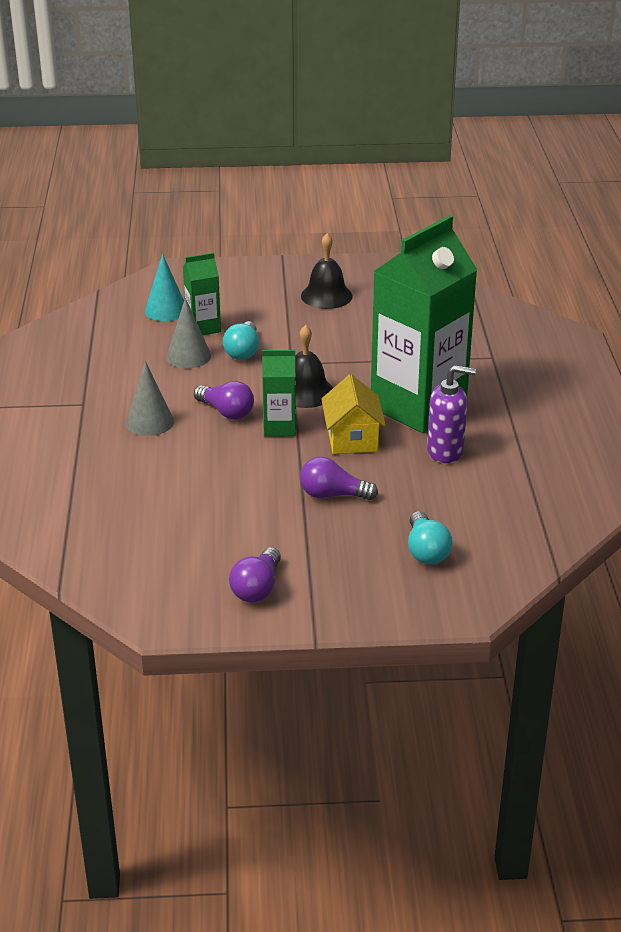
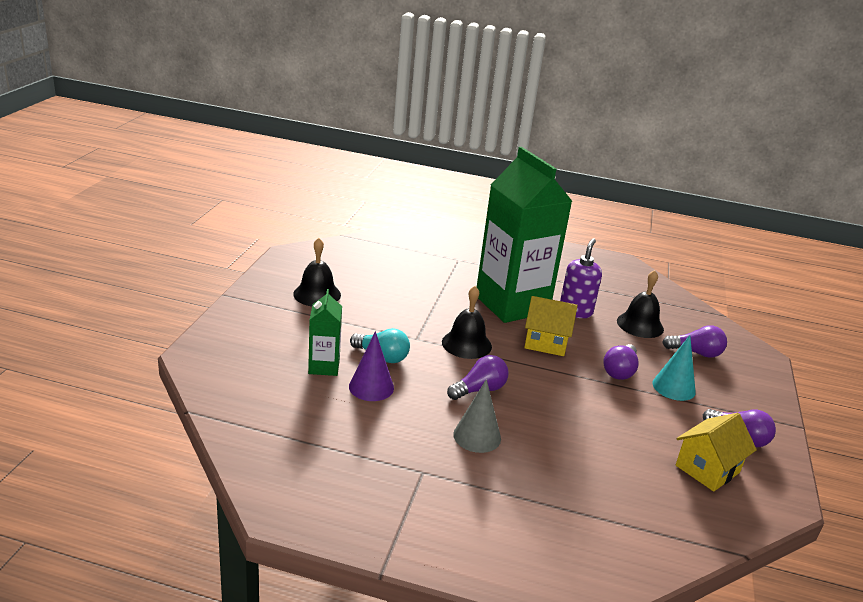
camera: 75 degrees left, 5 degrees down
turquoise cone [145,254,184,321] -> turquoise cone moved to [653,335,696,401]
grey cone [166,298,211,368] -> purple cone [349,331,394,401]
green carton [262,350,296,437] -> none
turquoise light bulb [408,511,453,565] -> purple light bulb [662,325,727,358]
none -> black bell [617,270,664,338]
none -> yellow house [676,413,757,491]

